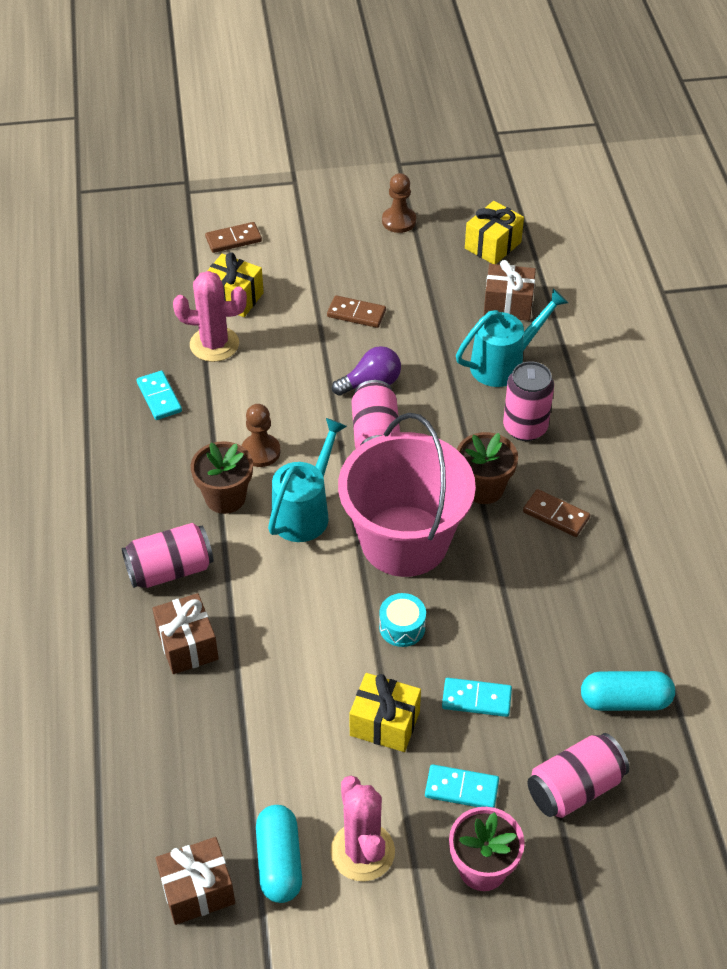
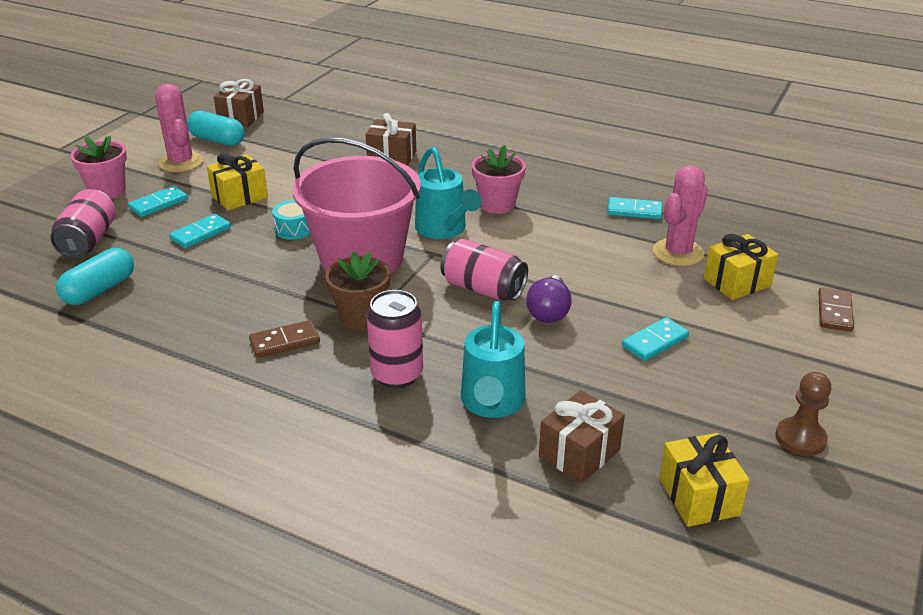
camera: 125 degrees right, 15 degrees down
pink can [122,523,213,588] -> none
brown flower pot [191,441,253,514] -> pink flower pot [472,145,526,214]
brown pawn [241,404,280,467] -> none
brown domino [327,295,386,328] -> turquoise domino [622,317,689,361]
pink cactus [330,776,395,881] -> pink cactus turned 45 degrees clockwise [155,84,203,172]

